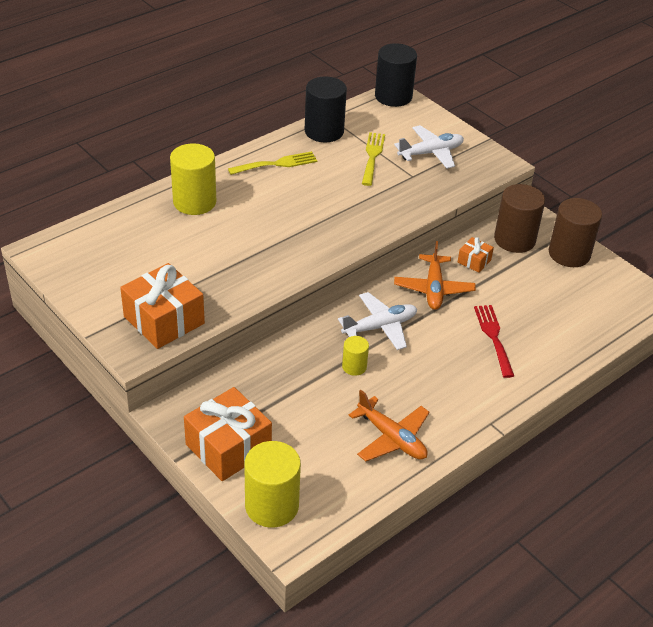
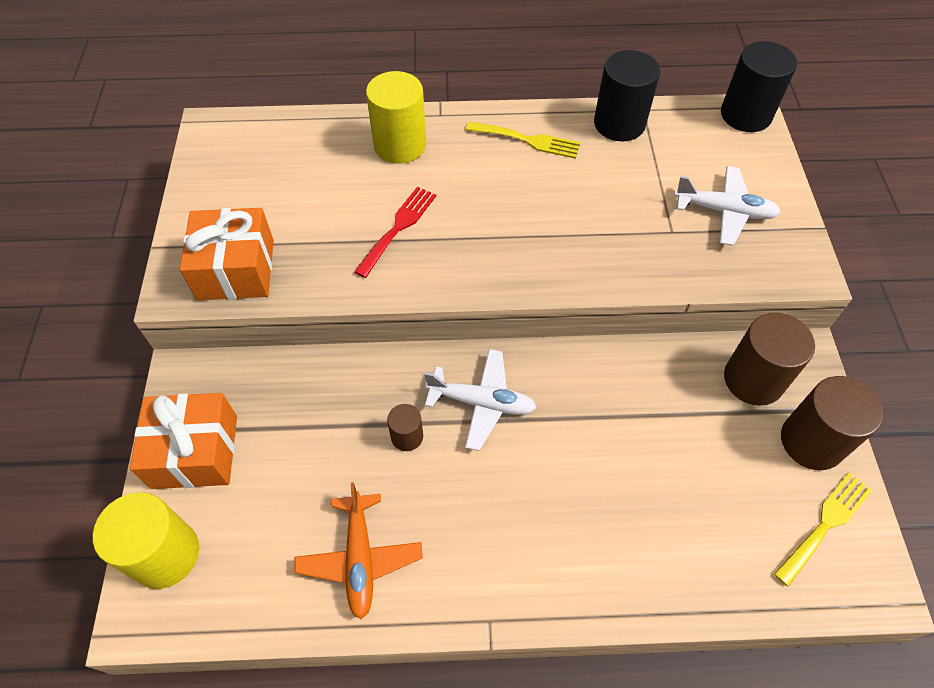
camera: 40 degrees right, 15 degrees up
yellow cylinder [342,336,369,376] -> brown cylinder [387,404,423,451]
yellow fork [362,132,385,186] -> yellow fork moved to [774,472,872,587]
orange plane [394,241,476,310] -> none
orange gift [458,237,494,273] -> none
red fork [474,305,514,378] -> red fork moved to [354,187,436,278]

